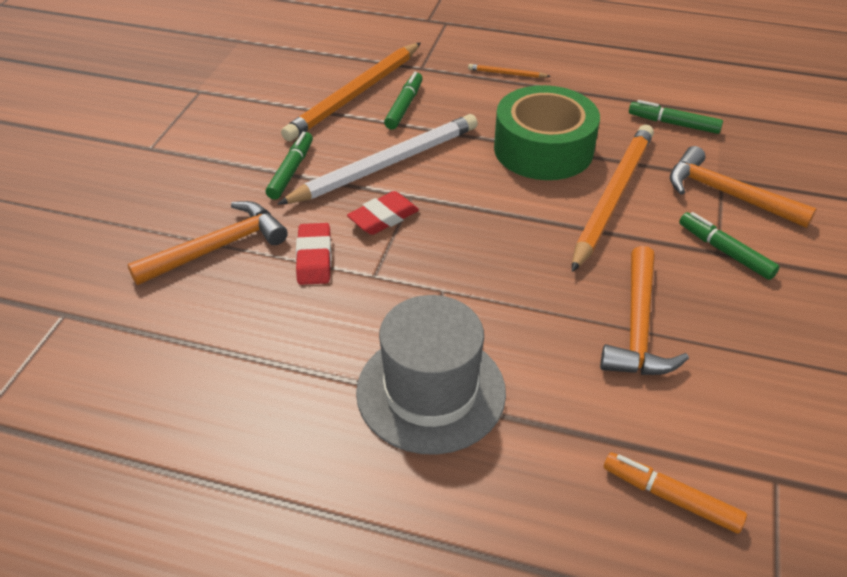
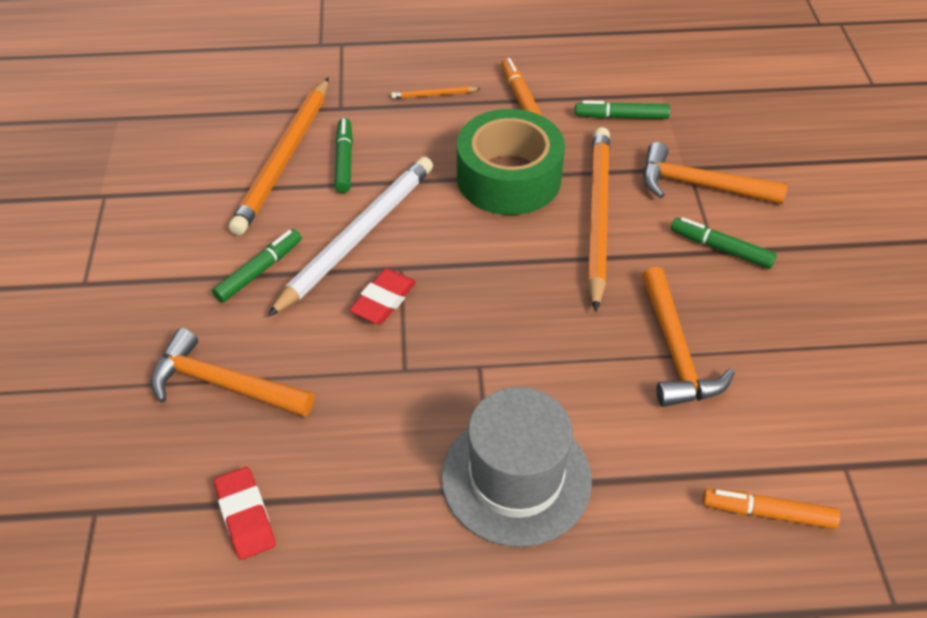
camera: 20 degrees left, 5 degrees up
orange hammer [127,201,288,285] -> orange hammer turned 105 degrees counterclockwise [150,328,314,417]
green marker [266,132,313,200] -> green marker turned 45 degrees clockwise [212,229,302,303]
red eraser [296,223,331,285] -> red eraser moved to [214,467,276,560]
none -> orange marker [501,58,542,116]

